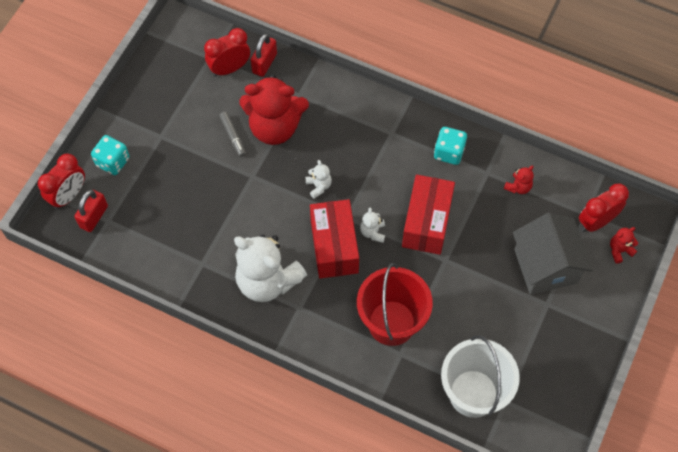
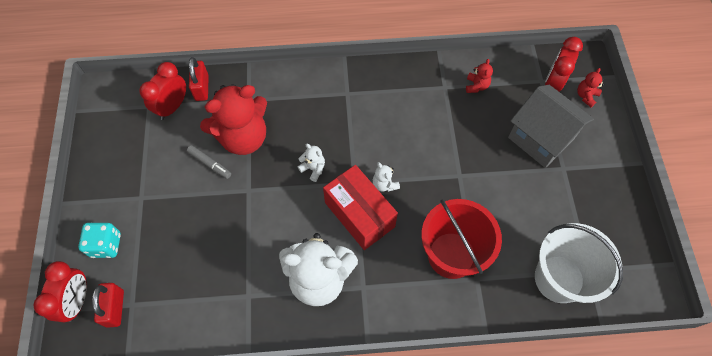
camera: 30 degrees left, 0 degrees up
red box [402,175,455,255] -> none
turquoise dice [434,127,467,165] -> none

